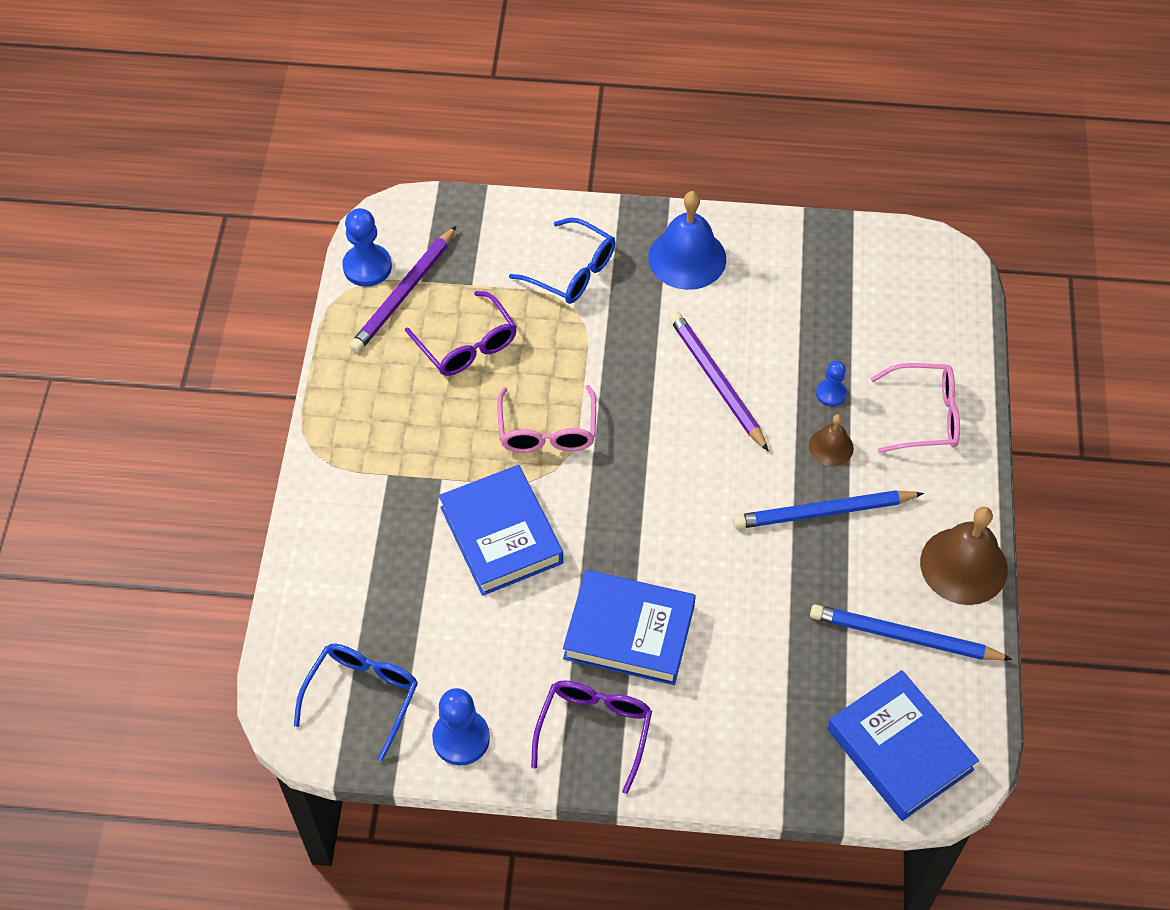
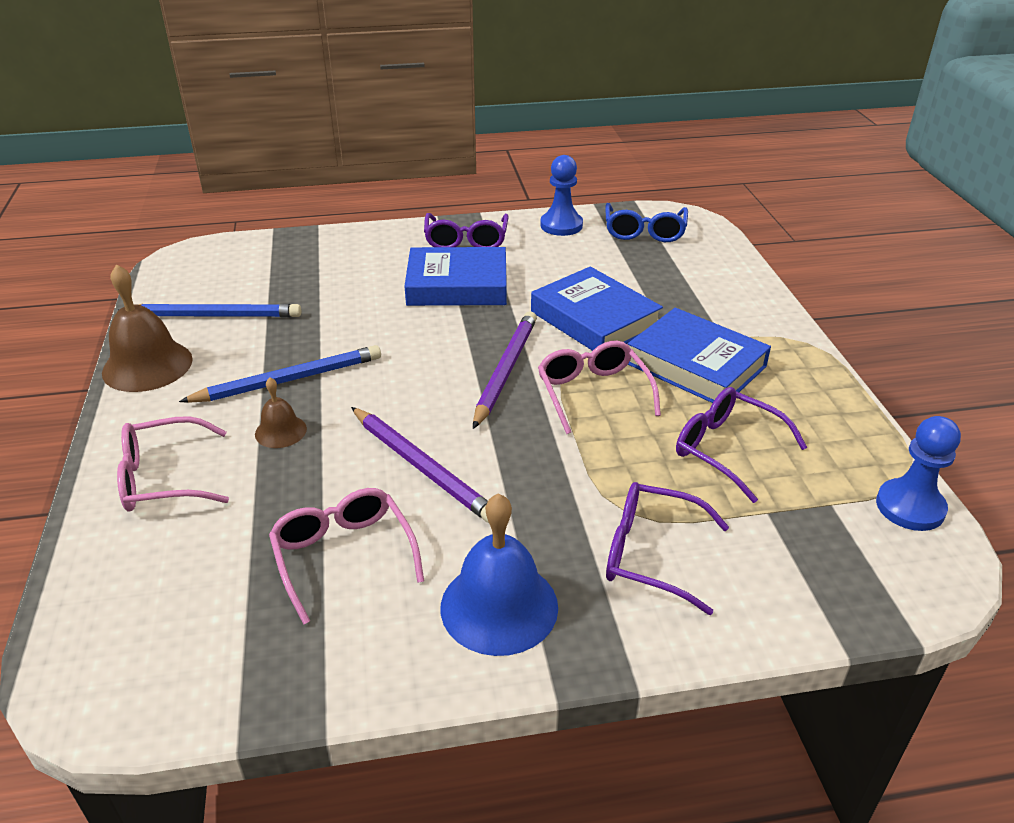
camera: 165 degrees right, 20 degrees down
purple pencil [349,226,456,353] -> purple pencil moved to [473,311,537,429]
blue glasses [509,218,615,304] -> purple glasses [606,482,729,615]
blue pawn [816,361,847,407] -> none
blue book [827,670,979,821] -> blue book moved to [628,308,771,403]
none -> pink glasses [269,488,424,624]

